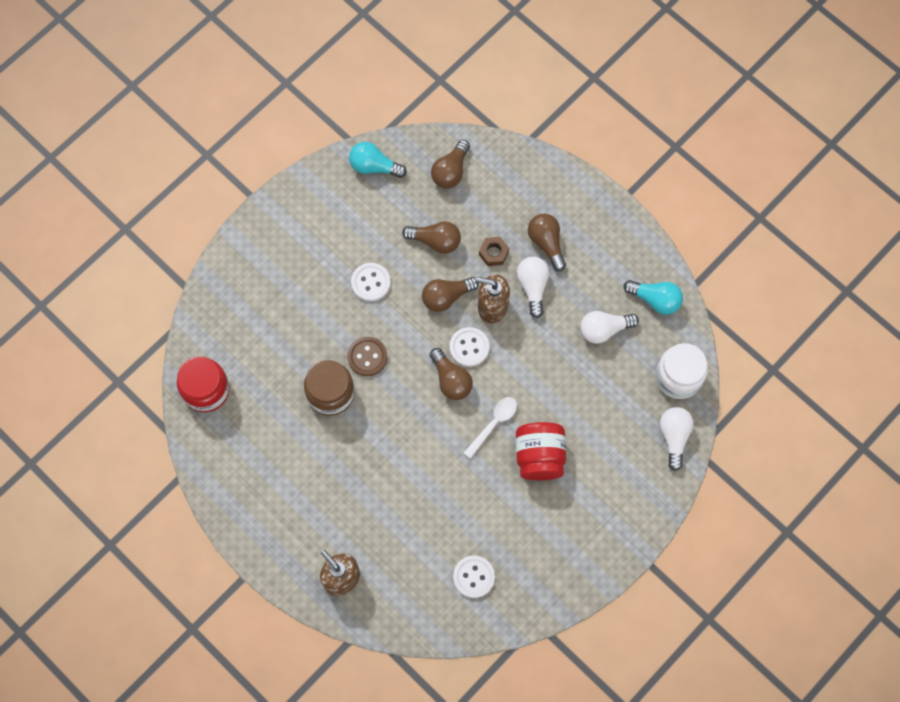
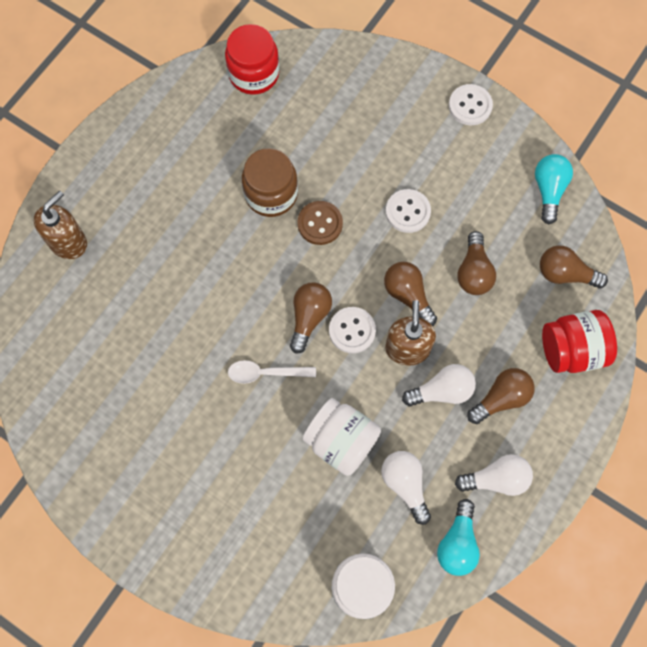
camera: 80 degrees right, 0 degrees up
brown light bulb [430,348,473,400] -> brown light bulb turned 150 degrees clockwise [290,282,332,354]
white button [453,556,495,598] -> white button moved to [449,84,493,125]
white spoon [464,397,517,459] -> white spoon turned 150 degrees clockwise [228,360,316,384]
brown nut [479,237,509,266] -> none
red jar [516,422,566,480] -> red jar moved to [542,310,617,373]
white light bulb [660,407,694,471] -> white light bulb moved to [455,454,533,496]
none -> white jar [303,398,381,476]

